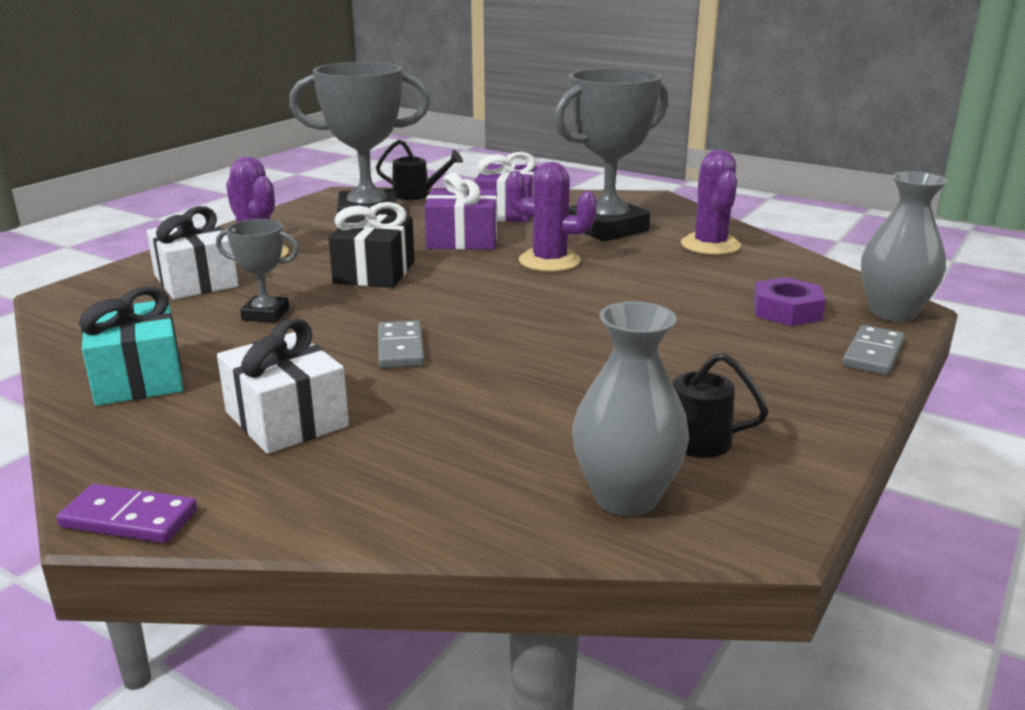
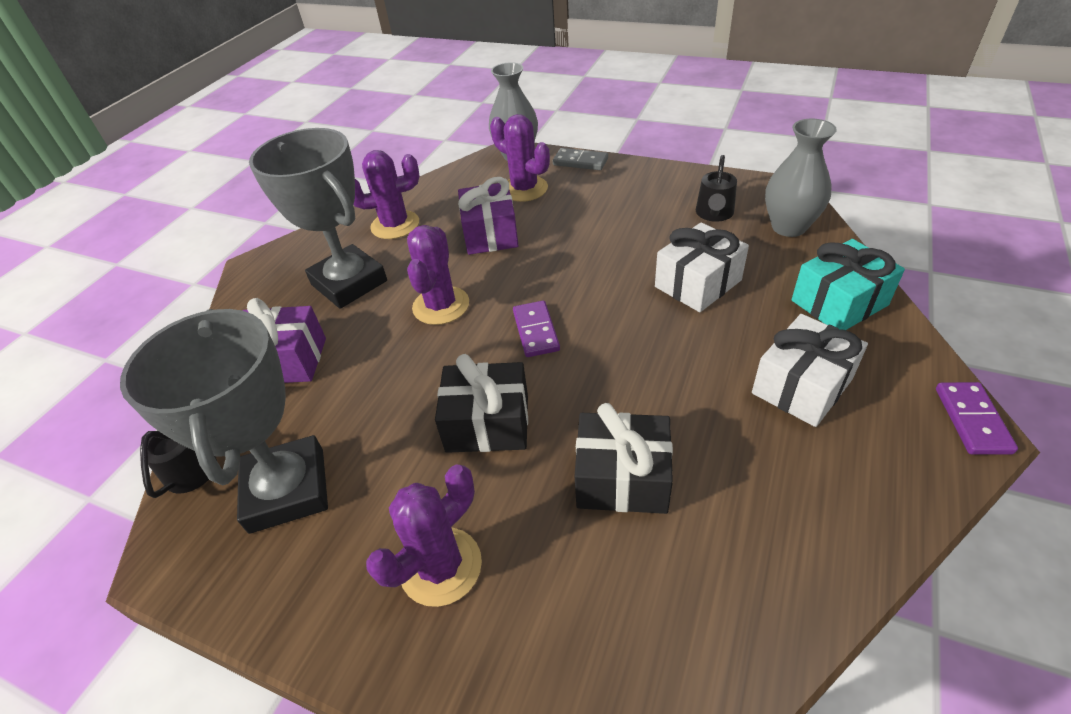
camera: 95 degrees left, 20 degrees up
turquoise gift [79,286,183,406] -> turquoise gift moved to [792,239,905,330]
white gift [147,206,239,299] -> white gift moved to [655,222,749,312]
grey trophy [216,219,299,323] -> black gift [575,403,673,514]
grey domino [378,320,424,368] -> none
purple gift [424,173,497,250] -> purple gift moved to [458,177,519,255]
purple nut [753,277,826,326] -> purple cactus [490,114,550,202]
none -> purple domino [513,301,560,357]

